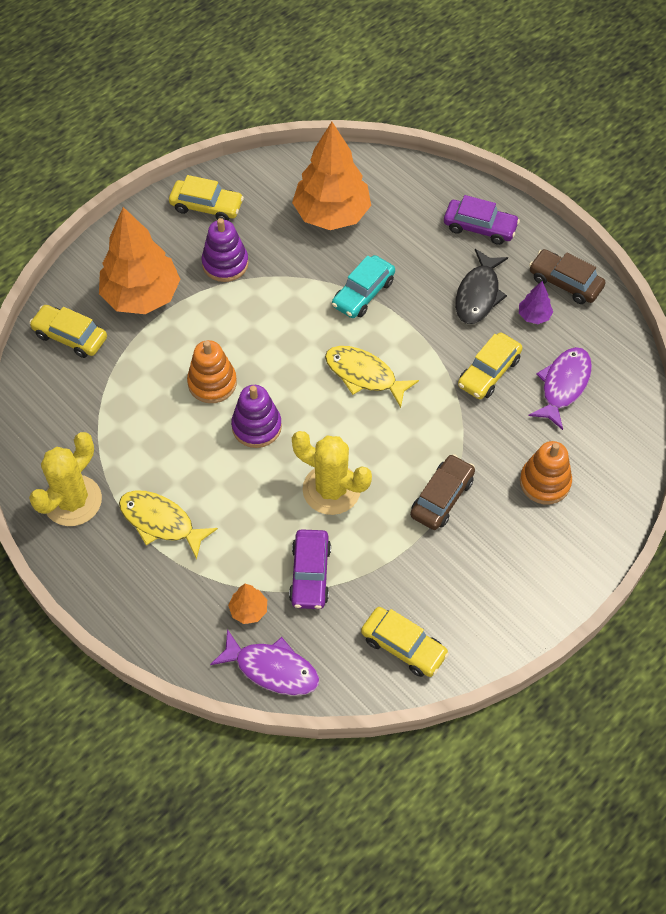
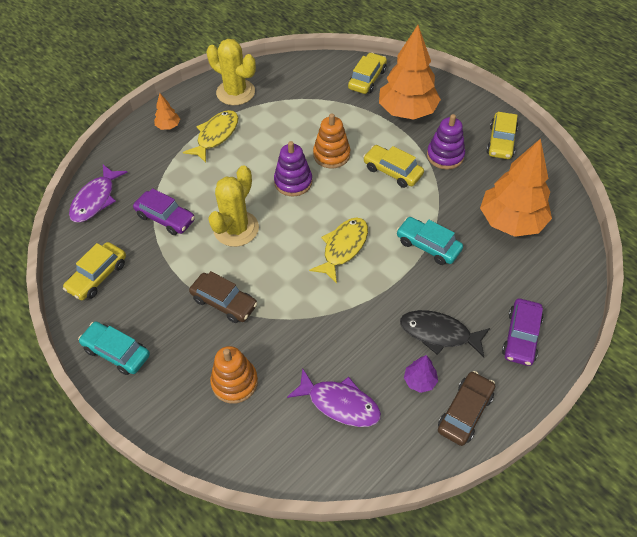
camera: 90 degrees right, 5 degrees down
orange tree [228,584,267,624] -> orange tree moved to [154,93,180,130]
purple car [289,529,331,609] -> purple car turned 150 degrees counterclockwise [133,188,195,235]
yellow car [458,333,522,399] -> yellow car moved to [363,145,424,188]
none -> turquoise car [78,322,150,375]

